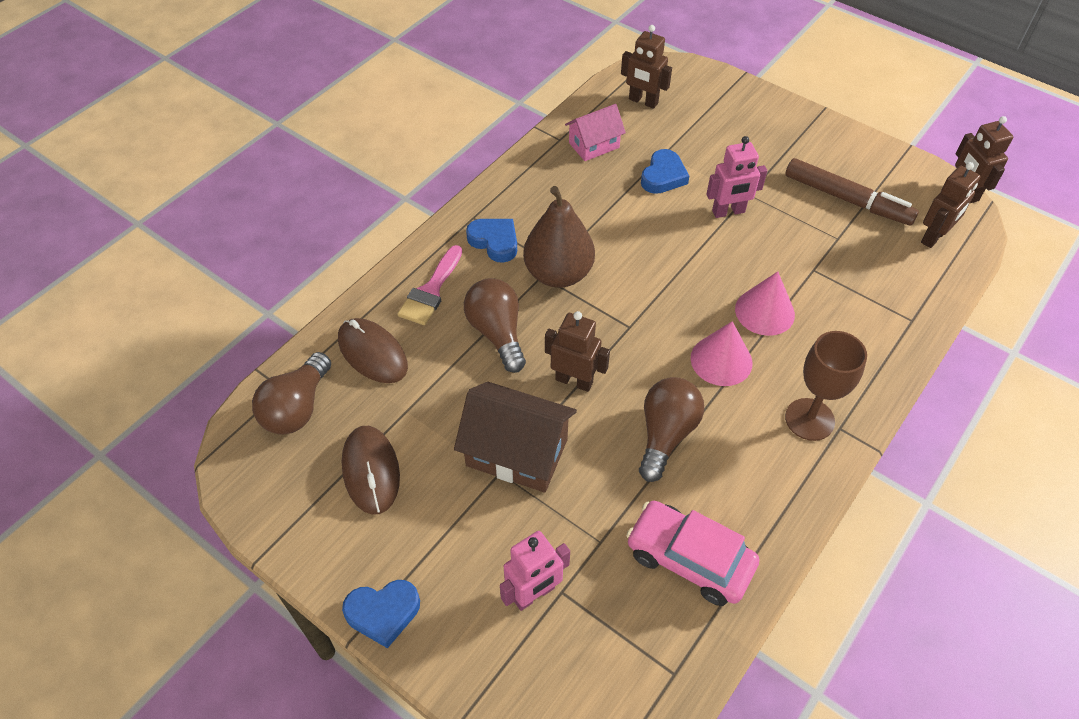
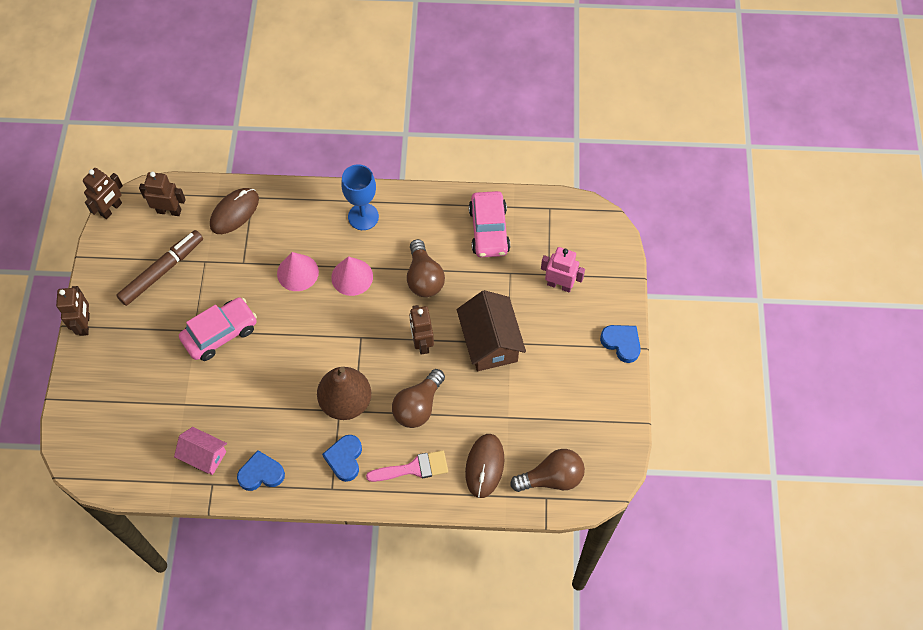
camera: 125 degrees left, 10 degrees up
brown mouse [342,426,400,515] -> brown mouse moved to [210,188,259,234]
brown robot [621,25,672,109] -> brown robot moved to [56,286,90,336]
brown light bulb [639,377,704,482] -> brown light bulb turned 90 degrees counterclockwise [407,239,445,297]
blue heart [641,149,689,194] -> blue heart moved to [237,450,285,491]
pink robot [707,136,767,218] -> pink car [179,297,257,361]
brown marker [785,158,919,225] -> brown marker turned 45 degrees clockwise [116,230,203,306]
brown goblet [785,331,867,441] -> blue goblet [342,164,379,230]

